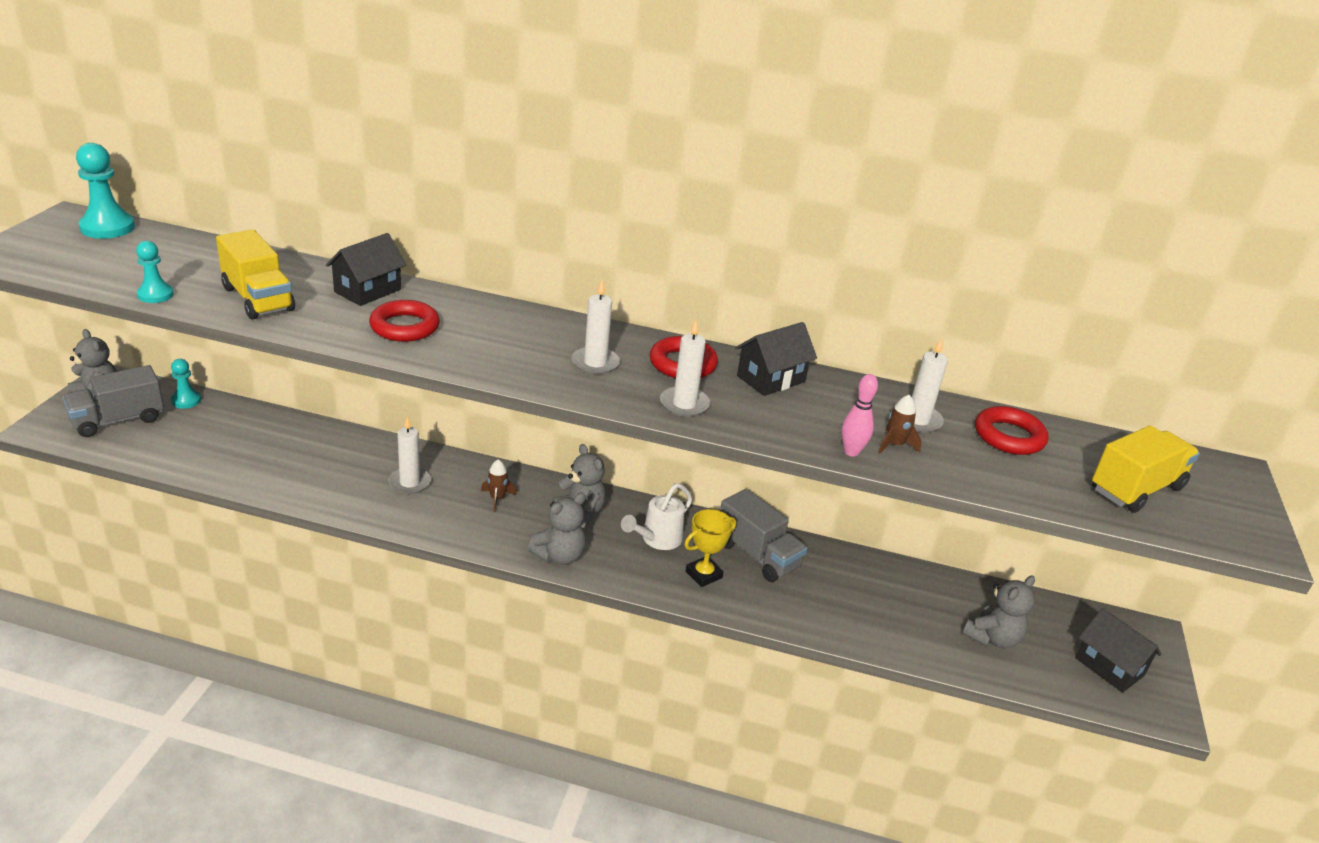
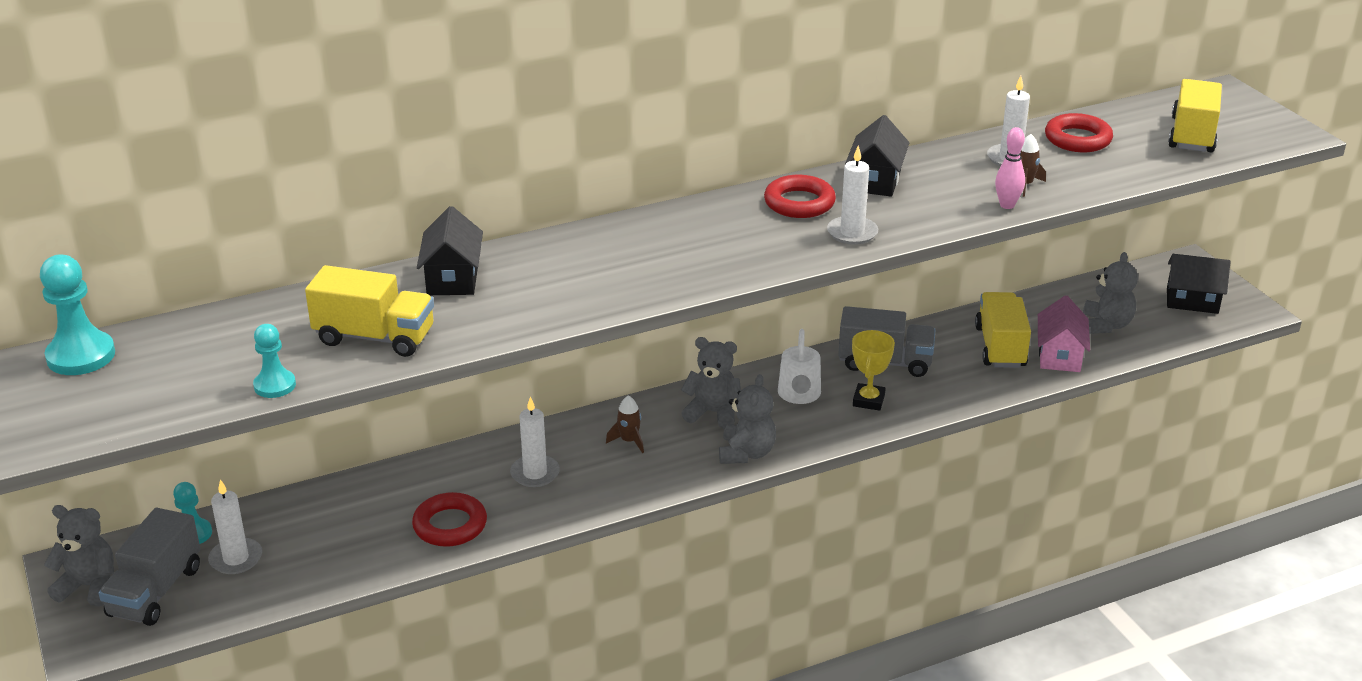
camera: 35 degrees left, 0 degrees up
red ring [369,300,440,342] -> red ring moved to [412,492,487,547]
white candle [572,280,620,374] -> white candle moved to [208,479,262,574]
none -> yellow truck [975,292,1031,368]
none -> pink house [1038,295,1090,372]

